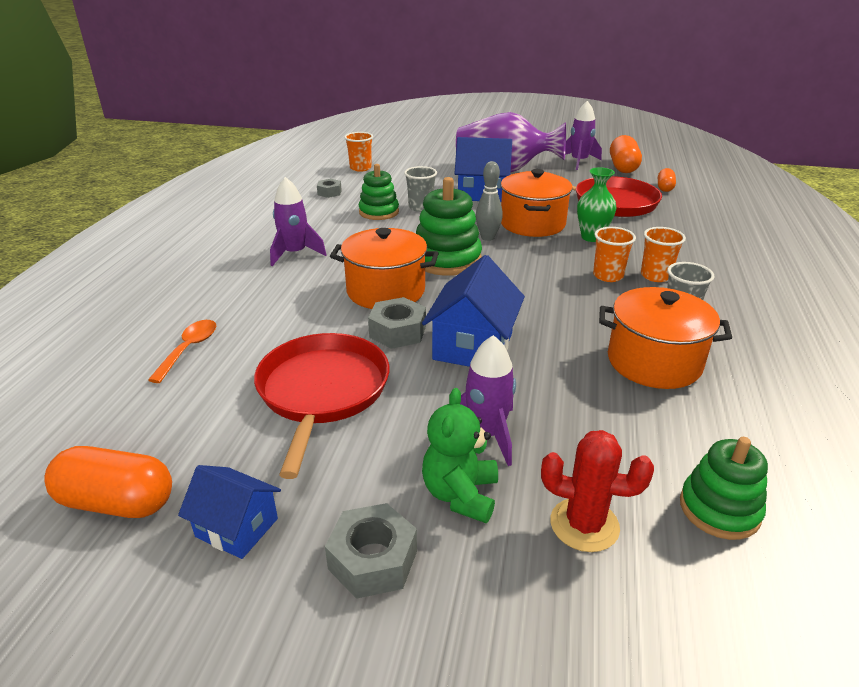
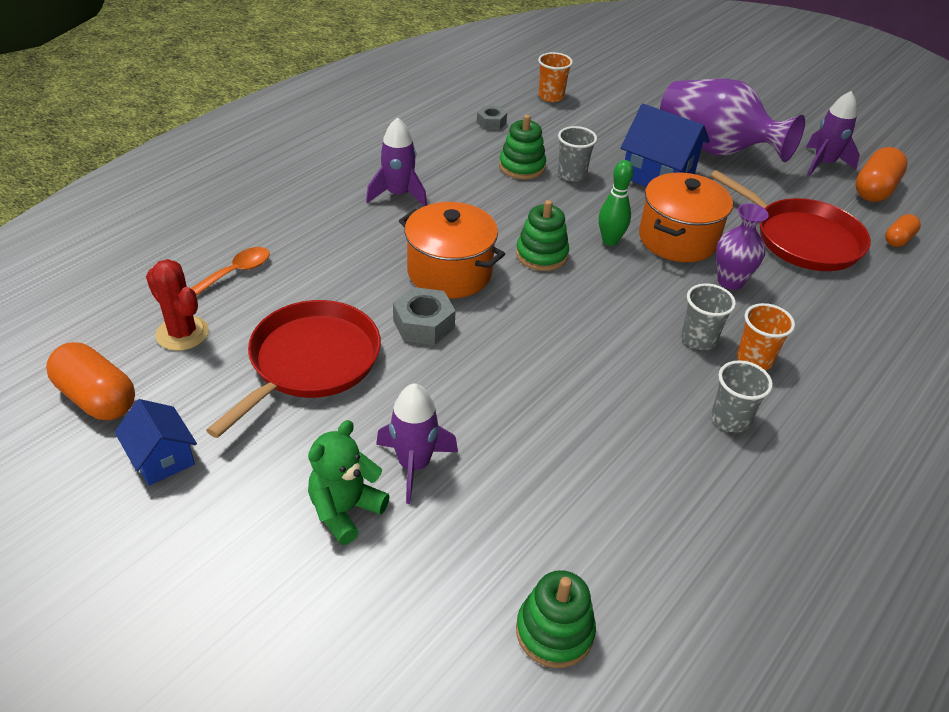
camera: 25 degrees right, 10 degrees up
grey nut [325,503,417,599] -> none
green stacking toy [416,177,482,276] -> green stacking toy [516,200,569,271], size x0.67
blue house [422,255,525,367] -> none
grey bowling pin [476,161,503,241] -> green bowling pin [599,160,633,246]
red cactus [541,430,654,552] -> red cactus moved to [146,259,209,351]
green vase [577,167,616,242] -> purple vase [716,203,769,290]
orange cup [593,227,636,282] -> grey cup [681,283,736,350]
orange pot [599,287,732,389] -> none

